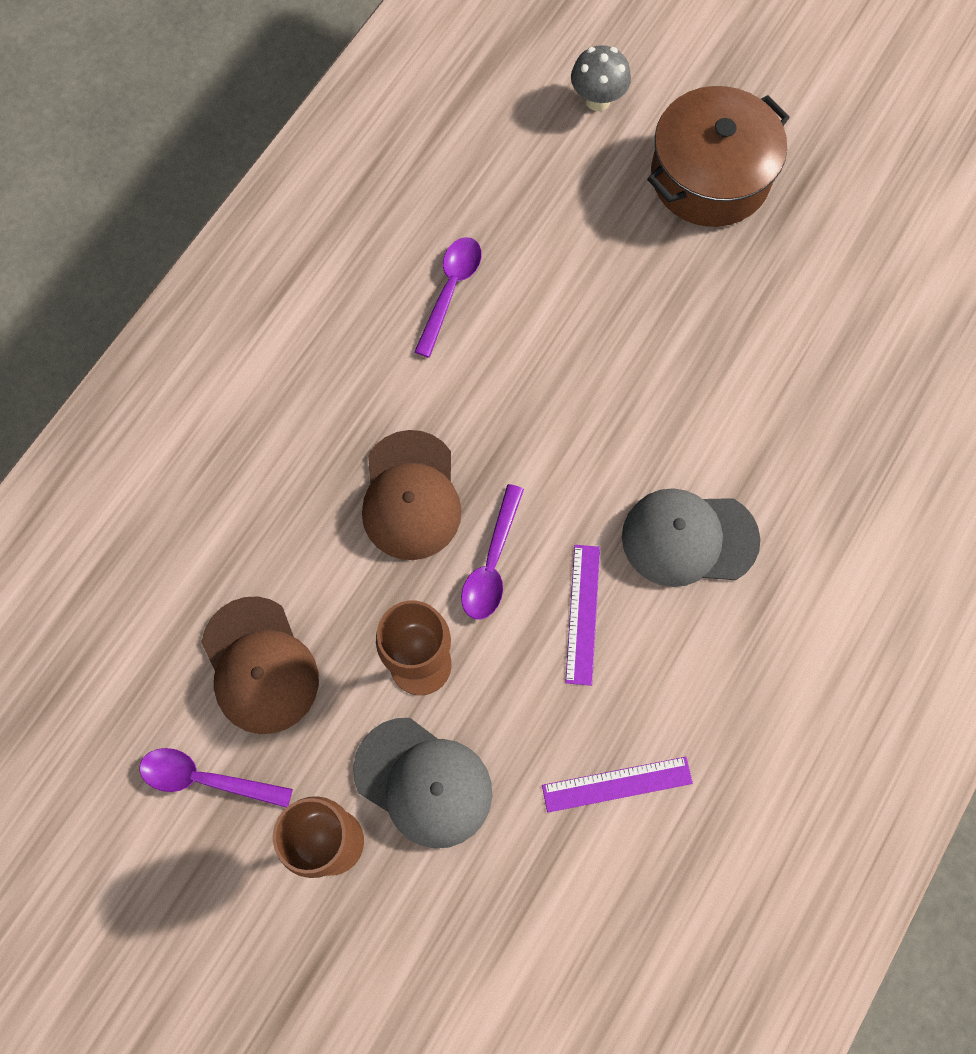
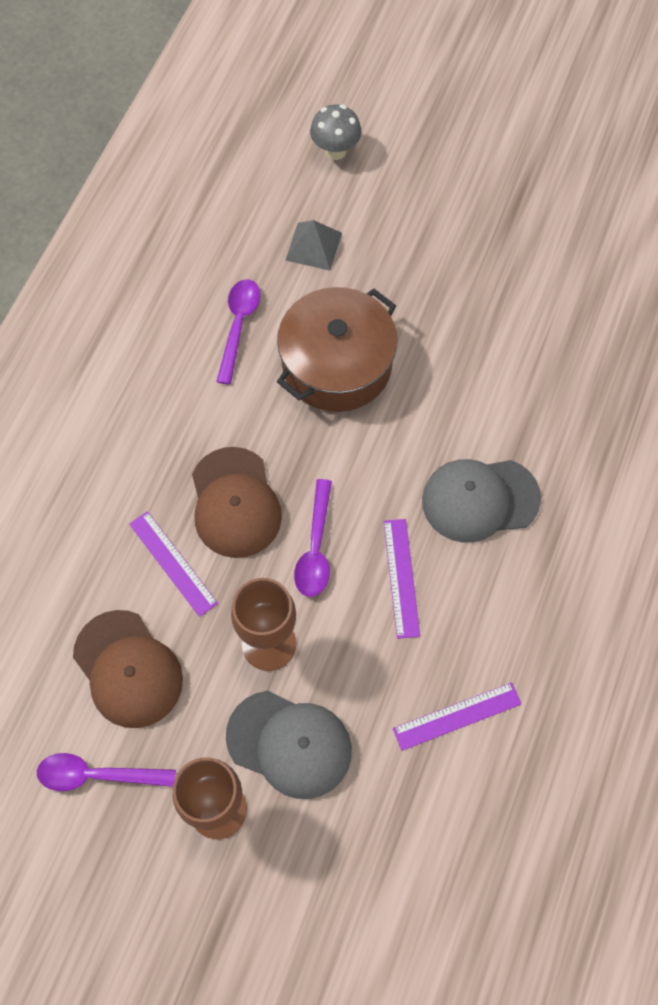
camera: 10 degrees left, 5 degrees down
brown pot [648,86,790,227] -> brown pot moved to [277,287,398,412]
none -> purple ruler [129,511,218,617]
none -> grey pyramid [285,220,342,271]

